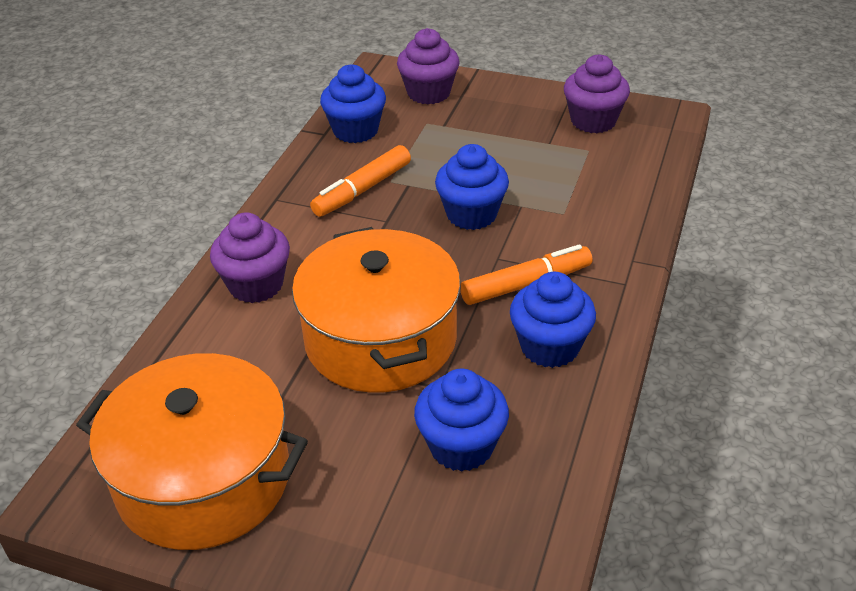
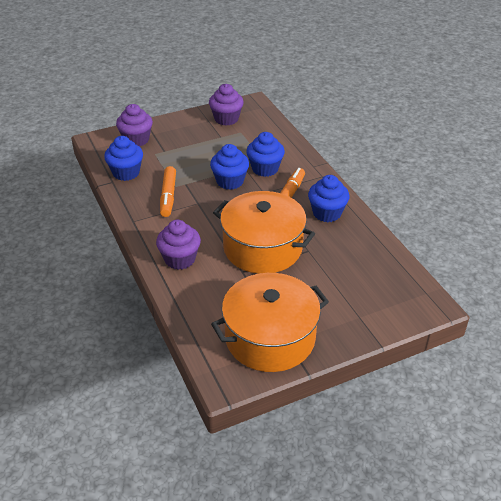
camera: 45 degrees left, 0 degrees up
blue cupcake [414,369,509,472] -> blue cupcake moved to [246,132,285,177]

